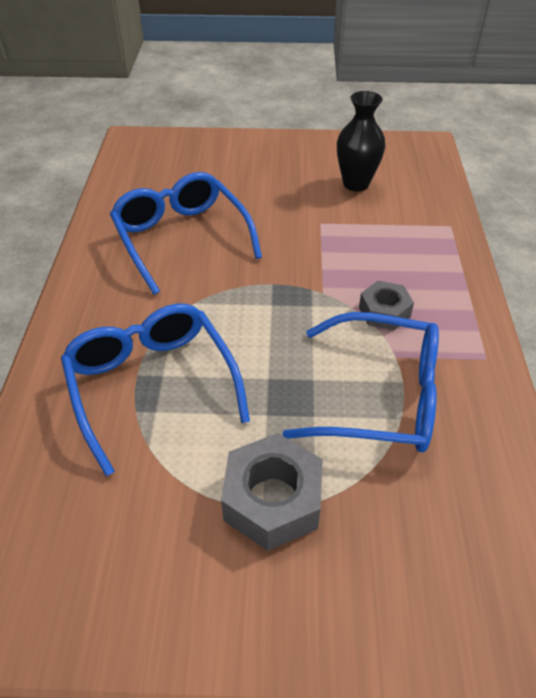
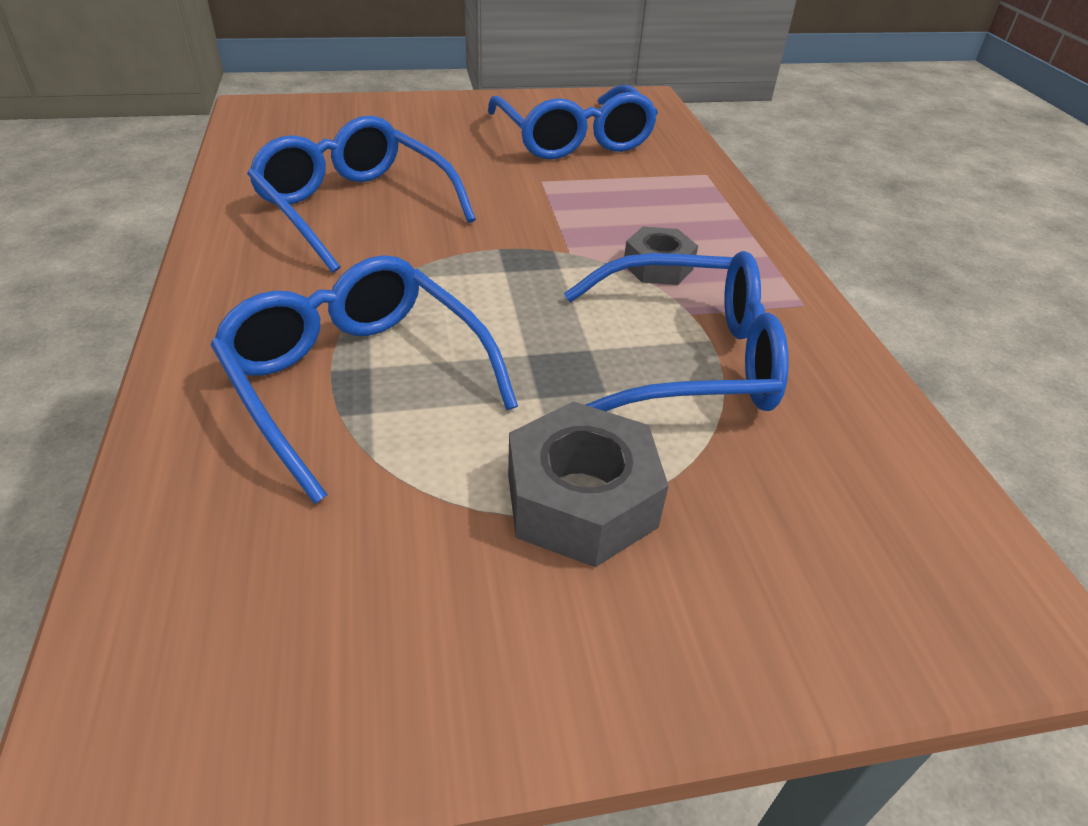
camera: 15 degrees left, 5 degrees down
black vase [337,91,386,191] -> blue glasses [488,85,658,159]

